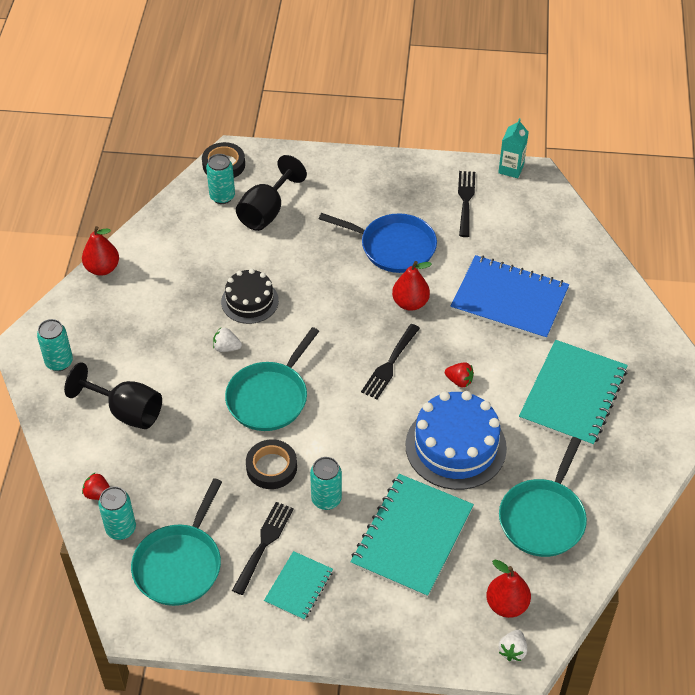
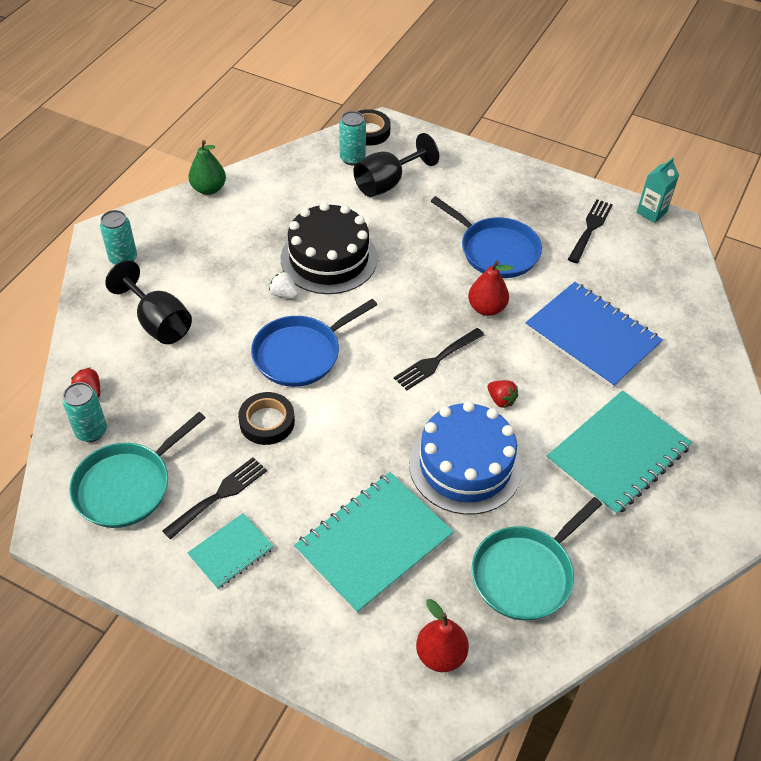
camera: 20 degrees right, 0 degrees up
red pear [82,226,119,276] -> green pear [188,140,226,195]
black cake [221,269,279,324] -> black cake [281,202,377,294], size x1.62
turquoise pan [225,327,319,431] -> blue pan [251,299,377,387]
turquoise can [310,457,342,510] -> none
white strawberry [499,630,527,661] -> none

